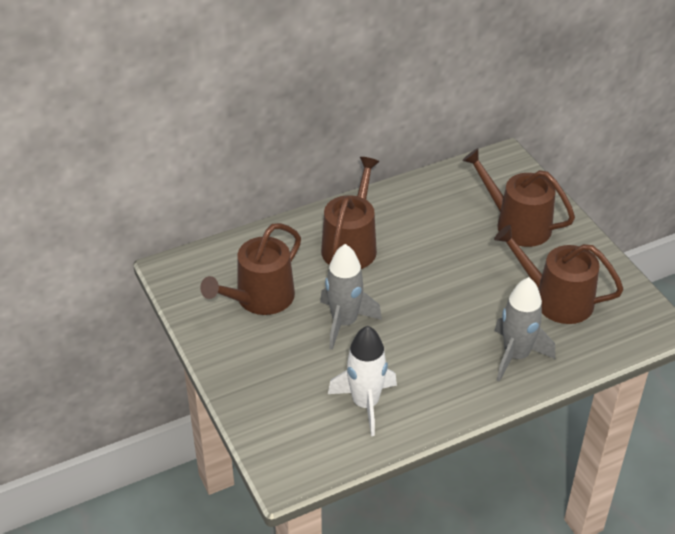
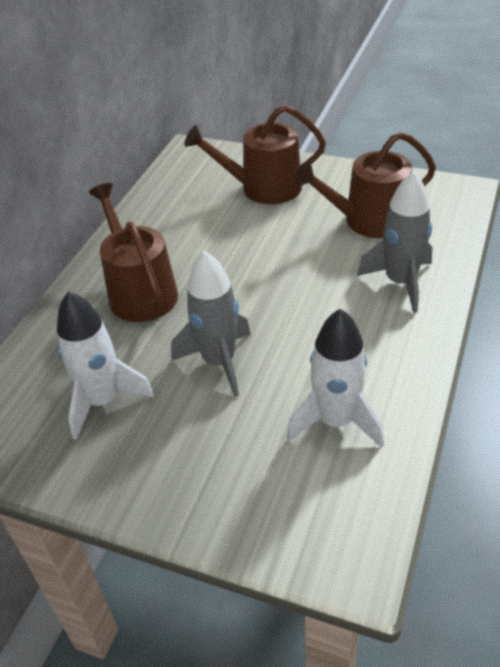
camera: 40 degrees left, 0 degrees up
brown watering can [200,223,301,315] -> white rocket [57,291,154,440]

